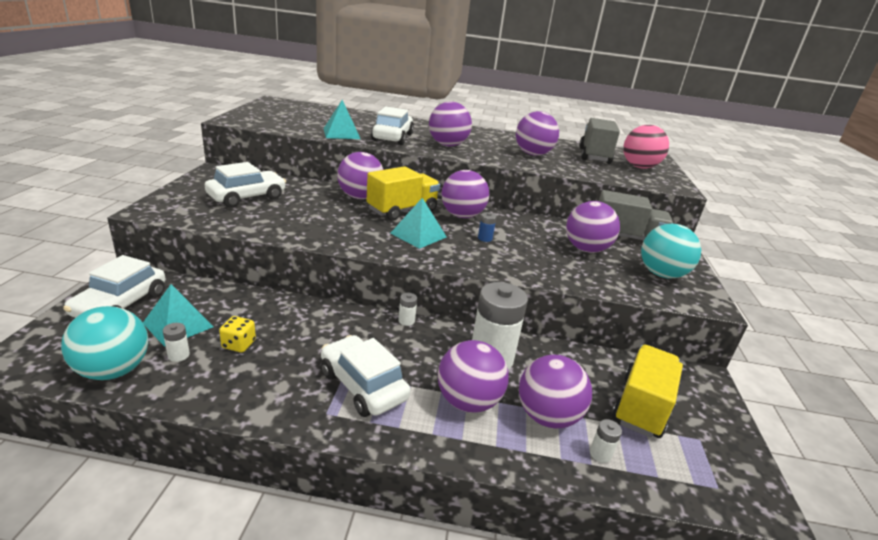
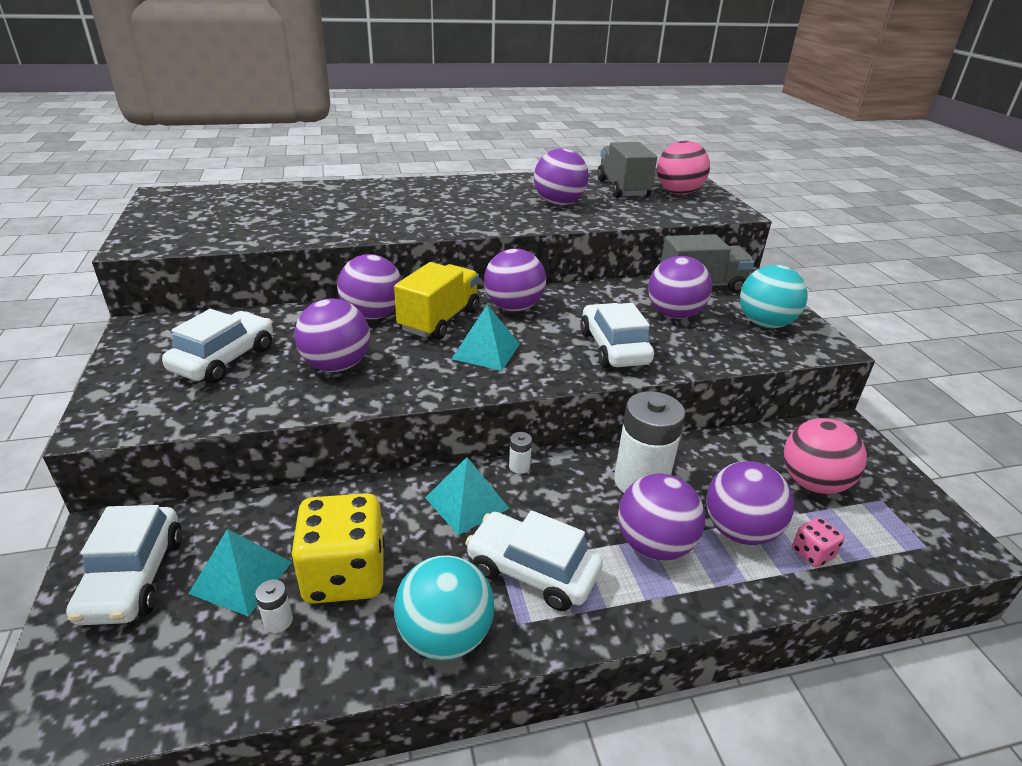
camera: 20 degrees left, 5 degrees up
turquoise ball [61,306,148,380] -> turquoise ball moved to [394,555,494,661]
yellow dice [219,316,256,352] -> yellow dice [291,493,385,604], size x2.19
turquoise pyramid [323,100,360,139] -> turquoise pyramid moved to [425,457,510,535]
white car [371,106,414,145] -> white car moved to [580,303,654,368]
purple ball [429,102,472,146] -> purple ball moved to [294,299,370,372]
blue battery [478,212,497,242] -> none
white battery [590,419,622,463] -> pink dice [792,517,844,568]
yellow truck [612,345,683,438] -> pink ball [784,418,867,494]

